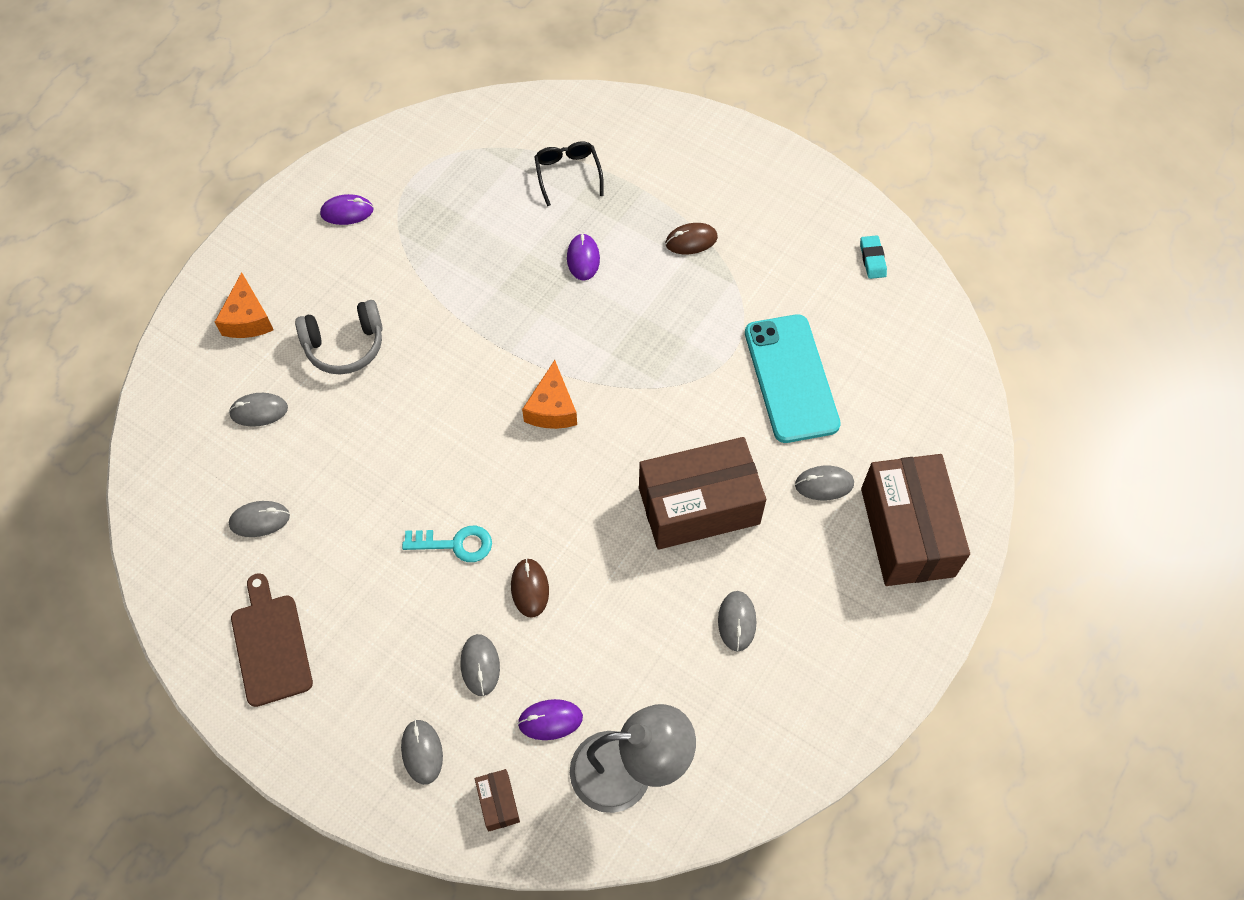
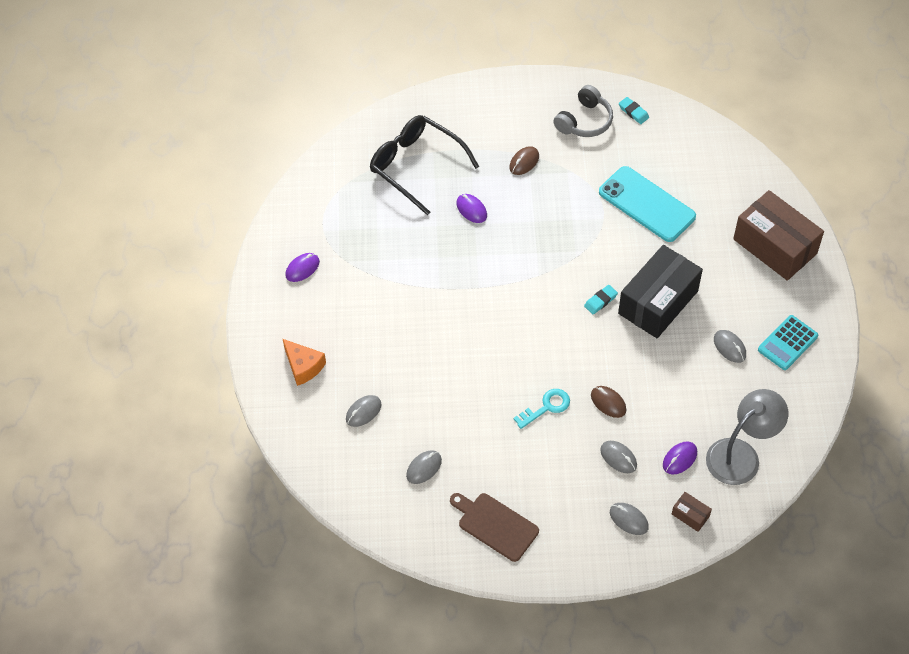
camera: 35 degrees left, 5 degrees down
grey headphones [295,300,383,374] -> grey headphones moved to [553,85,613,137]
orange cheese [522,360,577,429] -> none
black glasses [534,141,604,206] -> black glasses [370,115,479,215], size x1.88
brown box [639,437,766,550] -> black box [618,245,703,338]
grey mouse [795,466,854,500] -> none
none -> turquoise eraser [584,285,618,315]
none -> turquoise calculator [758,315,818,370]

